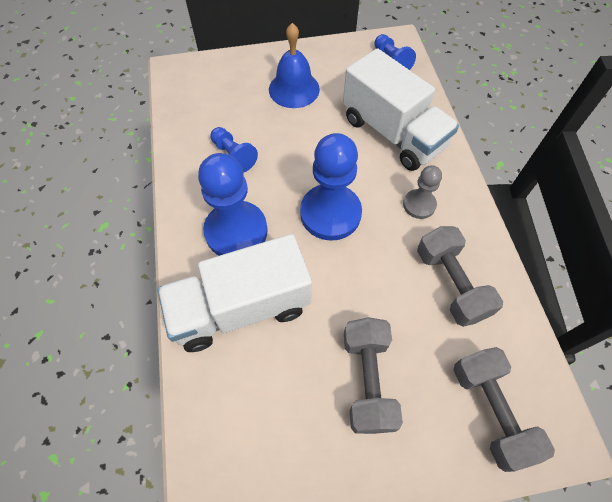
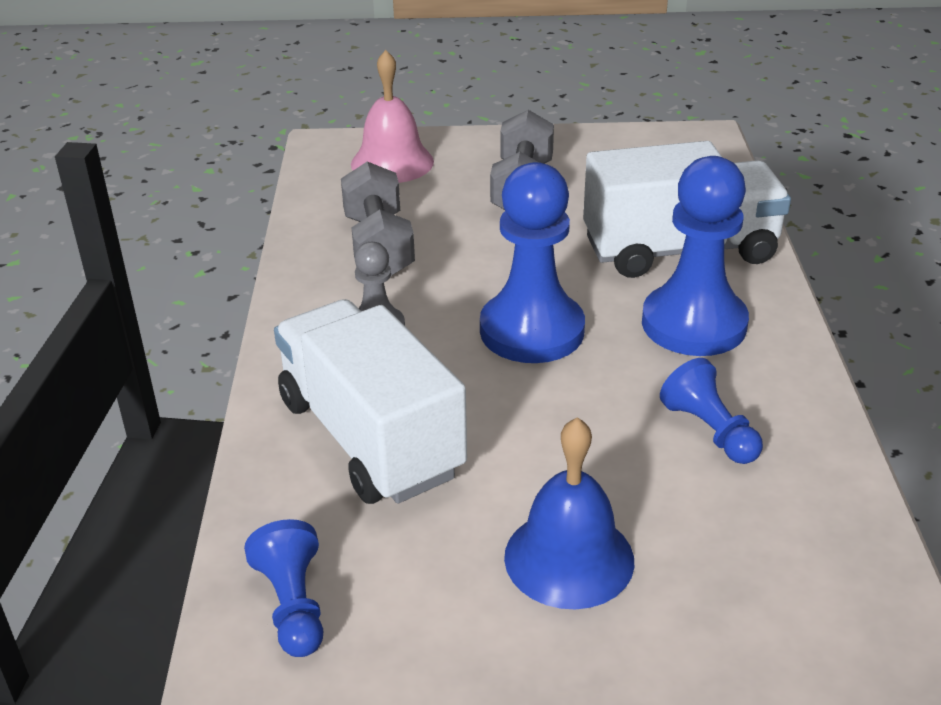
camera: 170 degrees left, 25 degrees down
grey dumbbell [453,347,555,472] -> pink bell [351,50,434,183]

